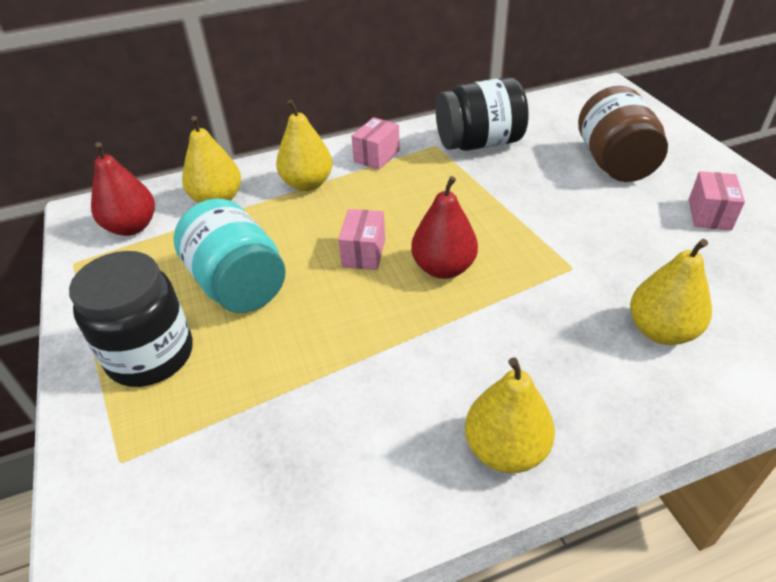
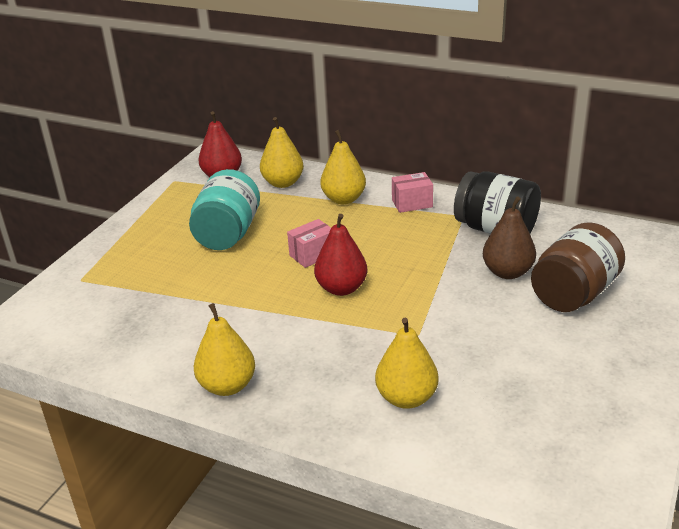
camera: 45 degrees right, 10 degrees down
black jar [69,251,193,387] -> none
pink box [689,171,745,230] -> none
none -> brown pear [483,196,536,279]

